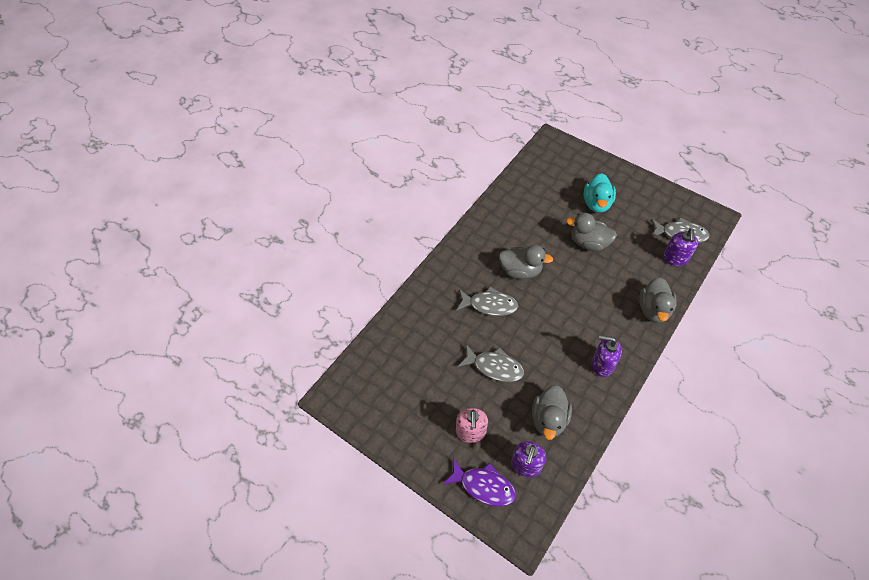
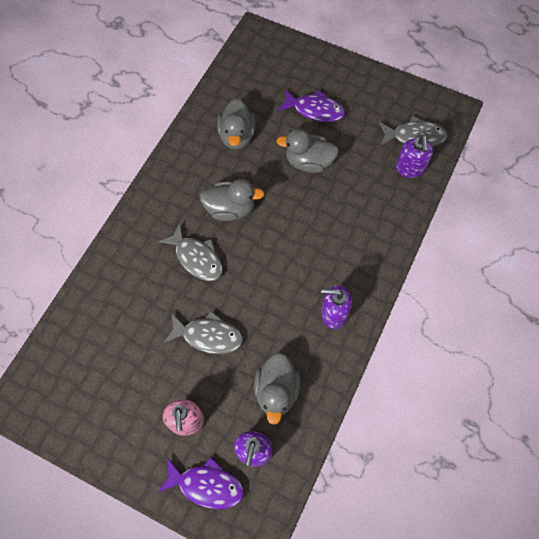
camera: 10 degrees left, 10 degrees up
grey fish [456,287,518,316] -> grey fish turned 45 degrees clockwise [158,223,223,281]
turquoise duck [584,173,616,213] -> purple fish [277,89,345,122]
grey duck [639,277,677,323] -> grey duck moved to [217,98,256,150]

